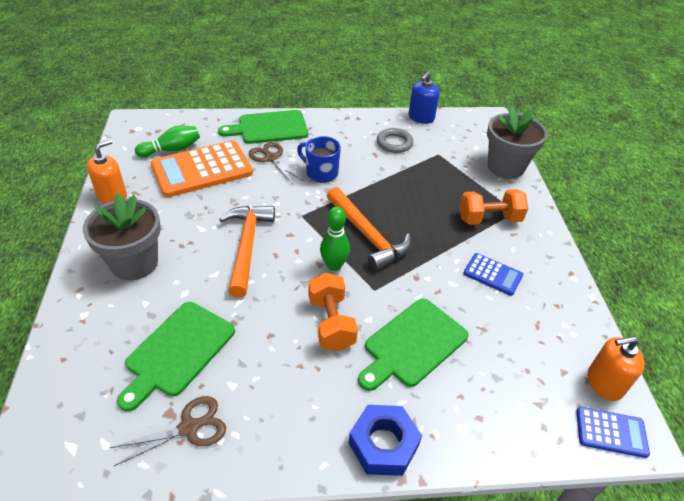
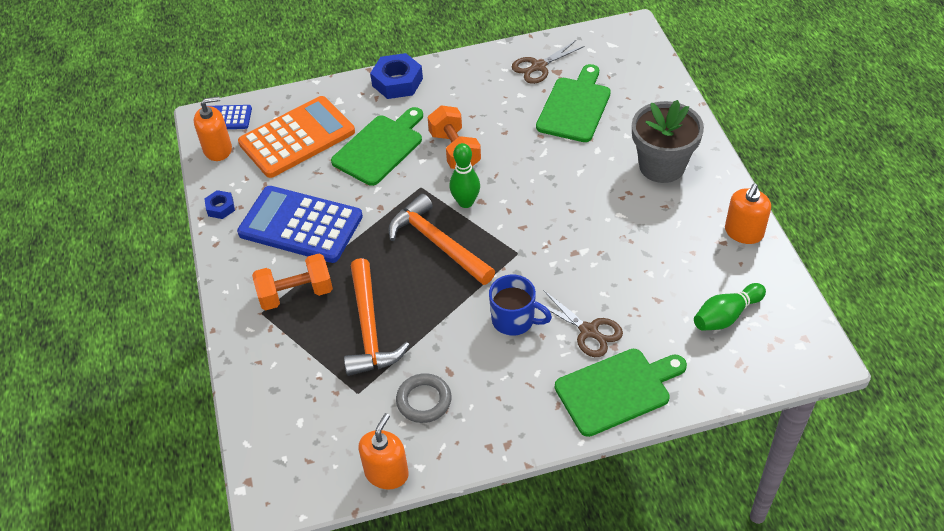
camera: 175 degrees right, 5 degrees up
orange calculator [151,141,253,197] -> orange calculator moved to [238,96,355,178]
orange hammer [219,206,275,298] -> orange hammer moved to [344,258,409,376]
blue soap dispenser [409,72,440,124] -> orange soap dispenser [358,413,409,490]
blue calculator [463,253,523,296] -> blue calculator [237,186,363,263], size x1.99
grey flower pot [487,107,548,179] -> none
none -> blue nut [204,190,235,219]

